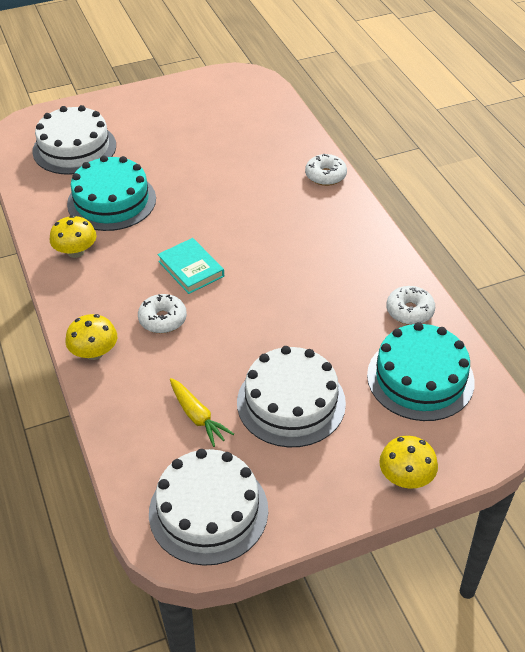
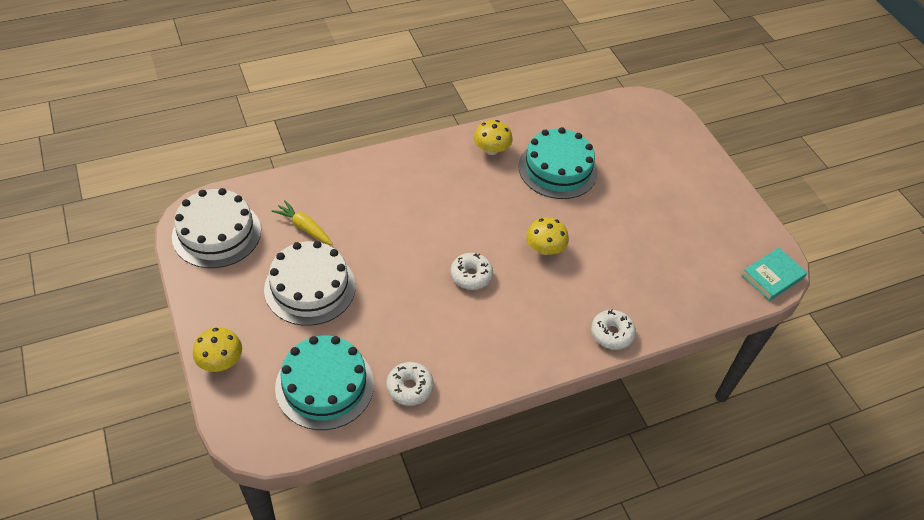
camera: 85 degrees right, 5 degrees up
white cake [32,105,116,175] -> none
yellow mushroom [65,314,117,360] -> yellow mushroom moved to [526,217,569,255]
white donut [138,294,187,334] -> white donut moved to [450,253,493,290]
turquoise book [158,238,224,294] -> turquoise book moved to [742,248,807,301]
yellow carrot [170,378,234,447] -> yellow carrot turned 75 degrees clockwise [271,200,333,245]

